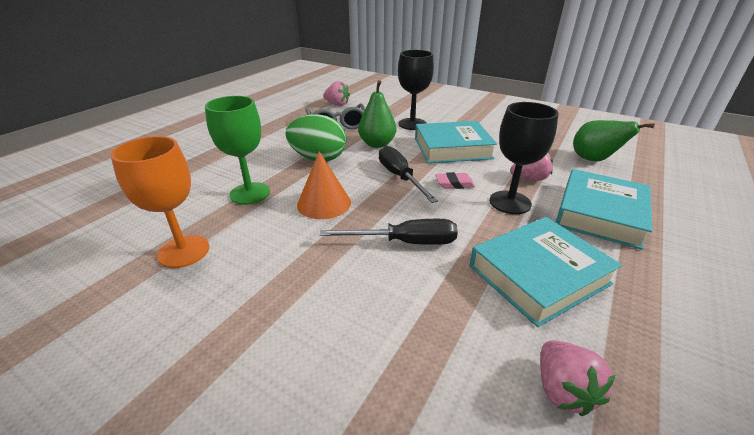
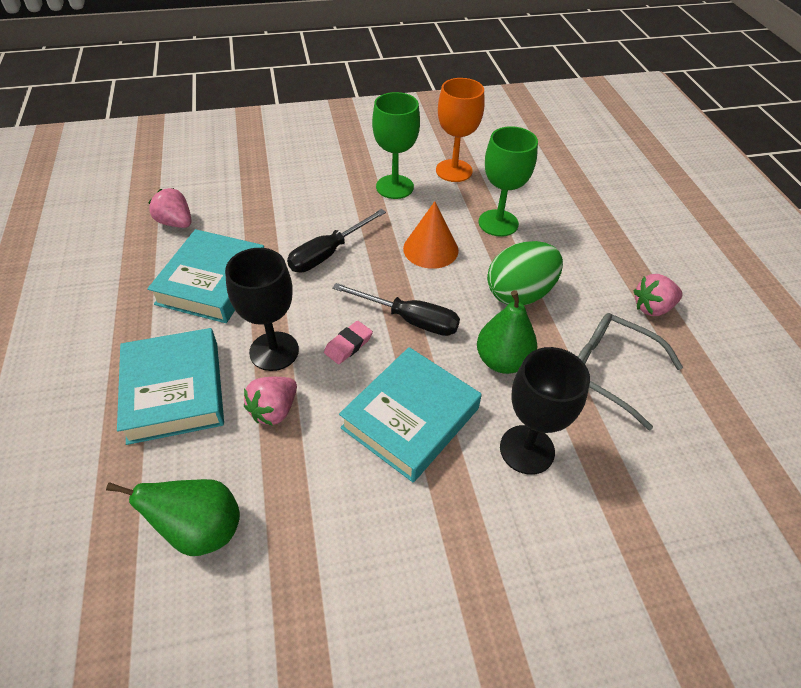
camera: 135 degrees right, 15 degrees up
pink strawberry [323,81,350,106] -> pink strawberry moved to [633,274,683,316]
none -> green goblet [372,92,420,199]

